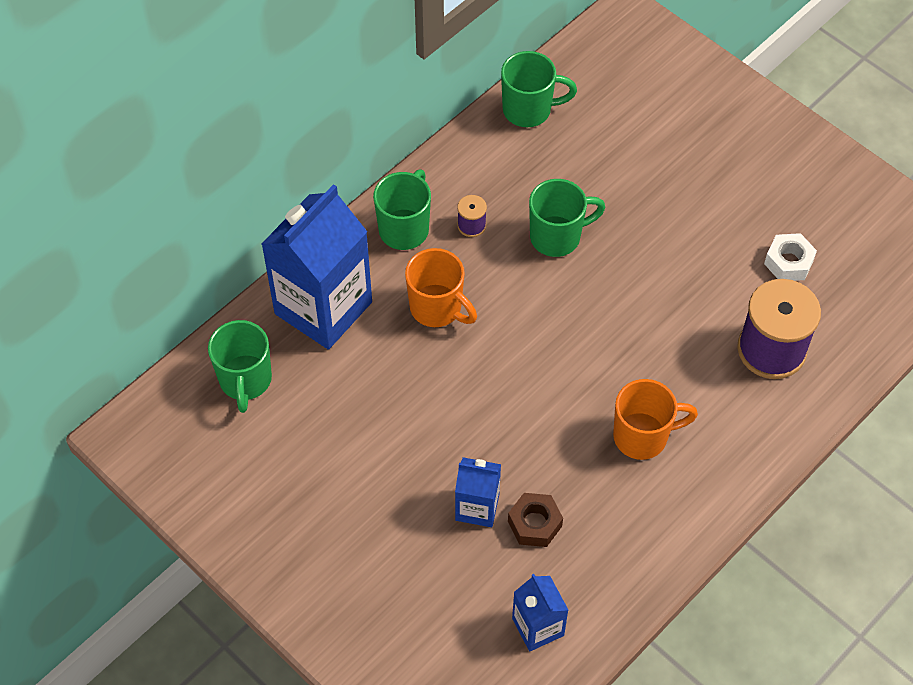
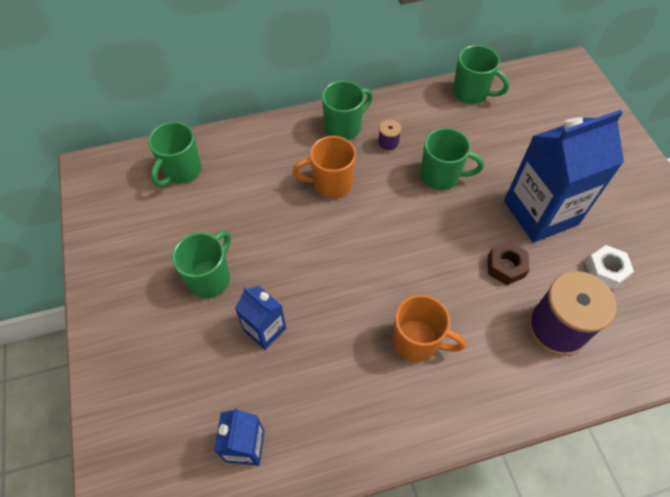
camera: 30 degrees right, 0 degrees up
blue carton [261,184,372,350] -> blue carton moved to [504,110,624,243]
orange mug [405,248,477,327] -> orange mug turned 105 degrees clockwise [293,136,356,198]
brown nut [508,493,563,547] -> brown nut moved to [488,241,530,285]
none -> green mug [172,230,231,298]

